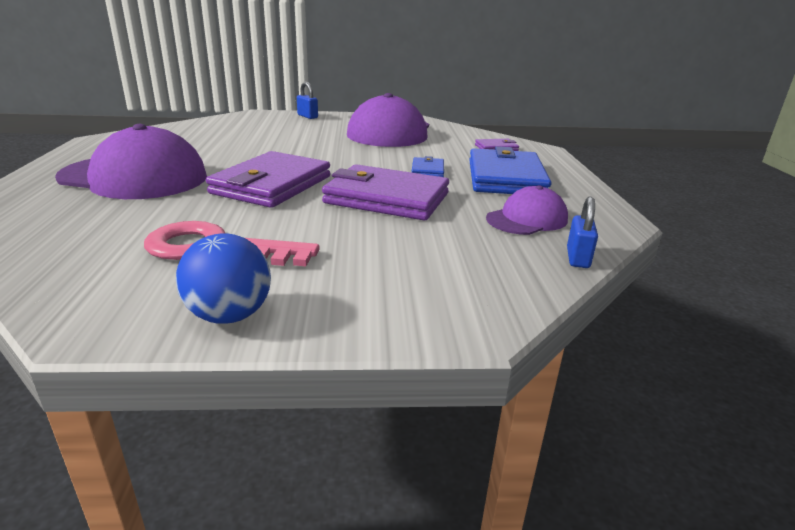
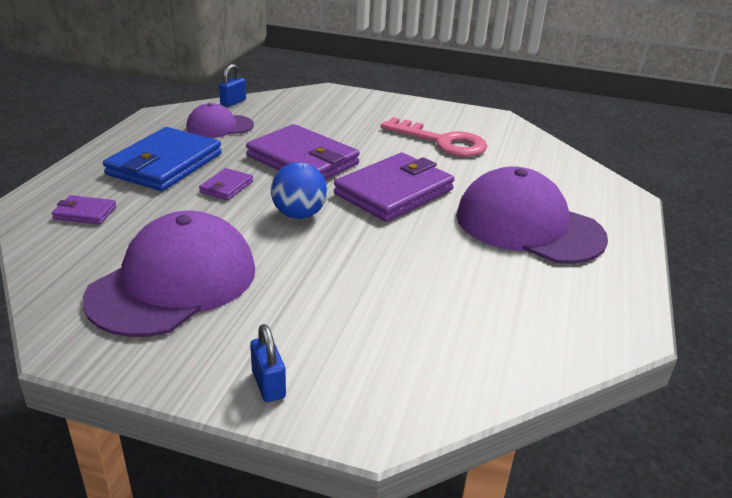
camera: 160 degrees left, 5 degrees up
blue ball [176,233,271,324] -> blue ball moved to [271,162,327,219]
blue wallet [412,156,444,177] -> purple wallet [199,168,253,200]

